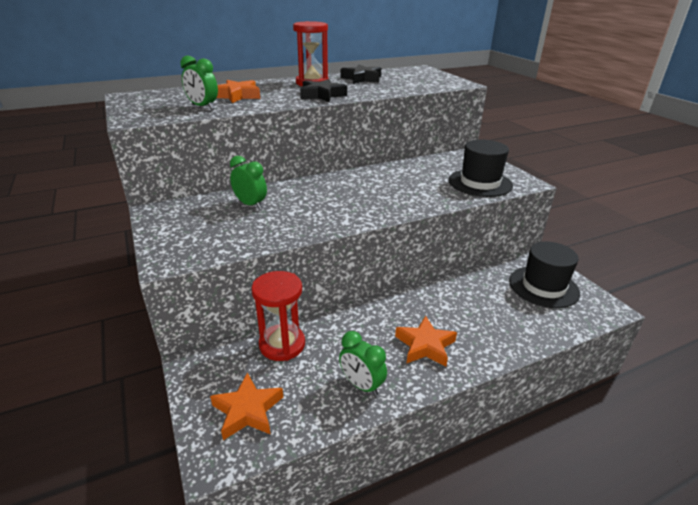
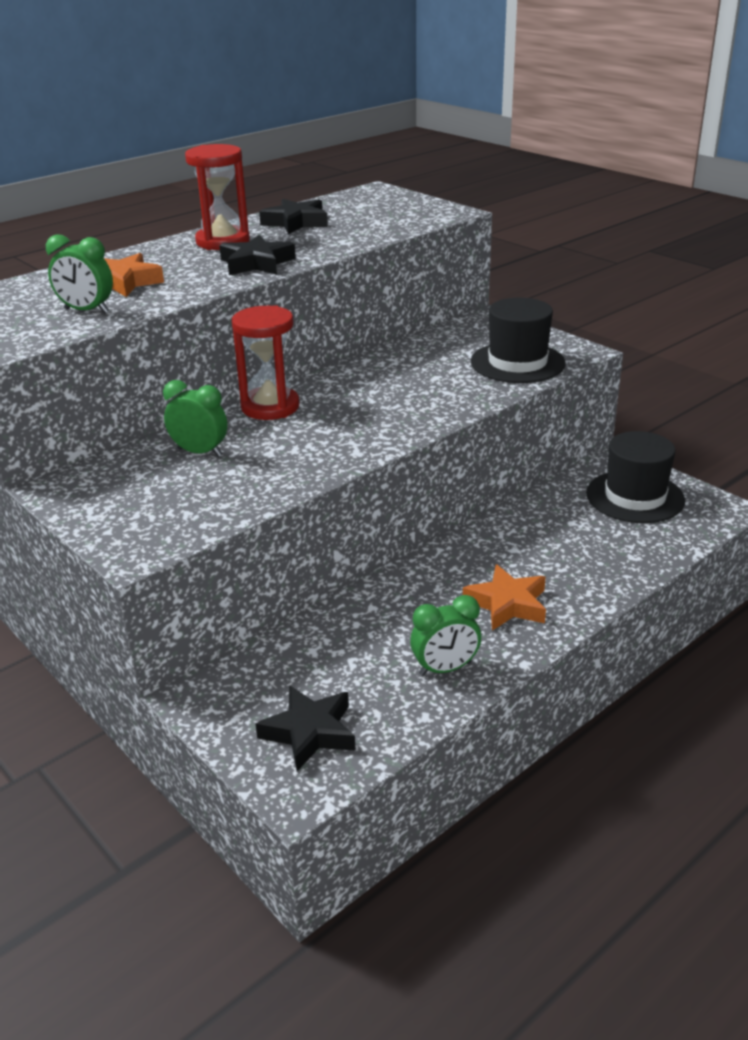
camera: 15 degrees left, 0 degrees up
orange star [210,373,283,440] -> black star [256,685,356,771]
red hourglass [252,271,305,361] -> red hourglass moved to [231,305,299,420]
green clock [339,331,387,396] -> green clock turned 45 degrees counterclockwise [410,595,481,676]

